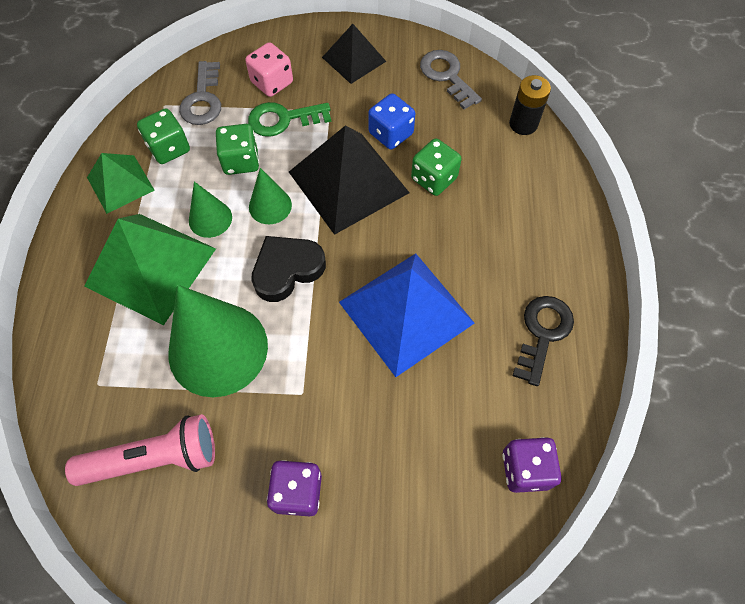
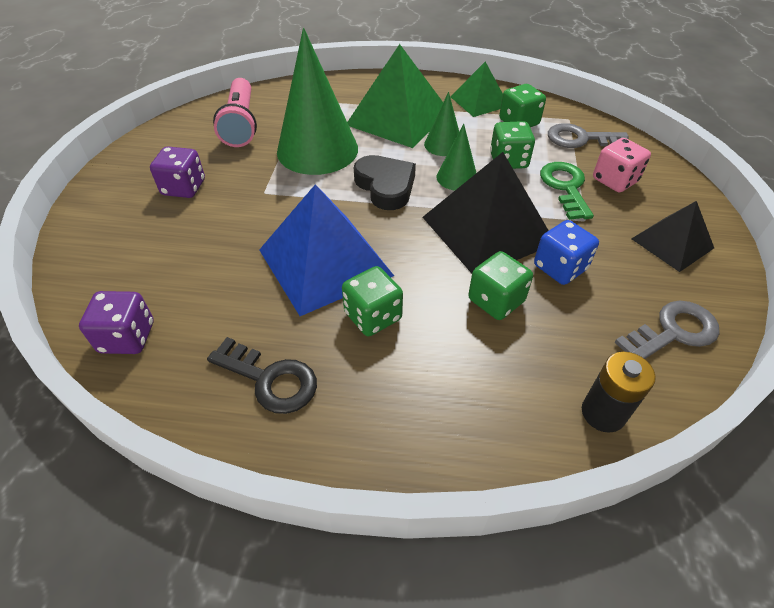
camera: 95 degrees right, 15 degrees down
none -> green dice [342,266,403,336]

